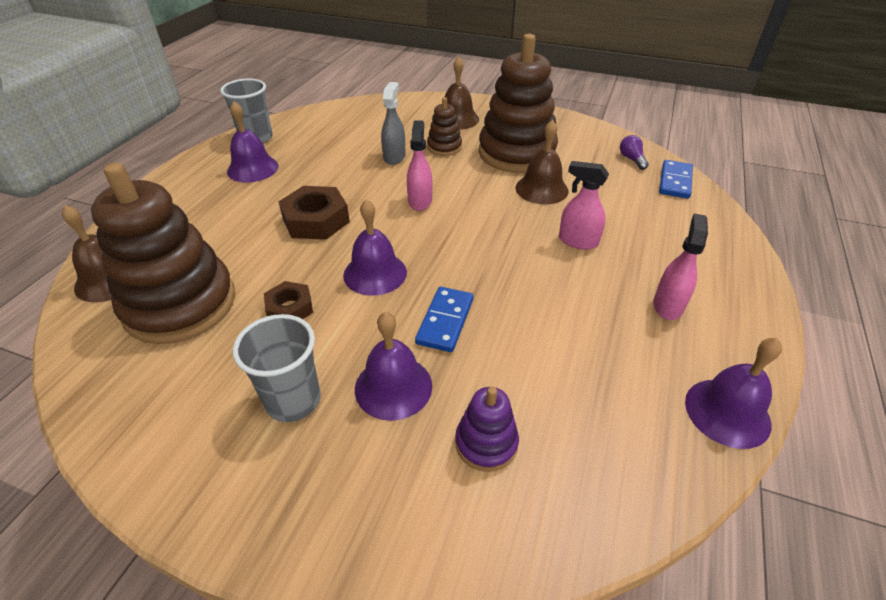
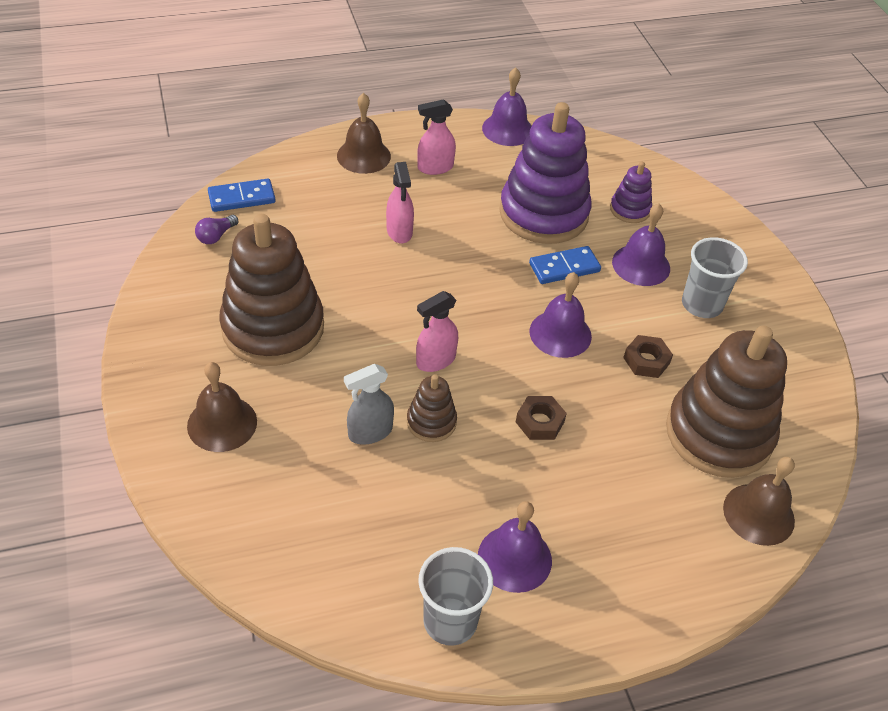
camera: 130 degrees left, 5 degrees up
brown nut [278,186,350,240] -> brown nut [516,396,567,440], size x0.61
brown stacking toy [427,97,462,156] -> brown stacking toy moved to [407,374,457,442]
brown bell [515,120,568,204] -> brown bell moved to [337,93,391,174]
none -> purple stacking toy [499,102,591,244]

